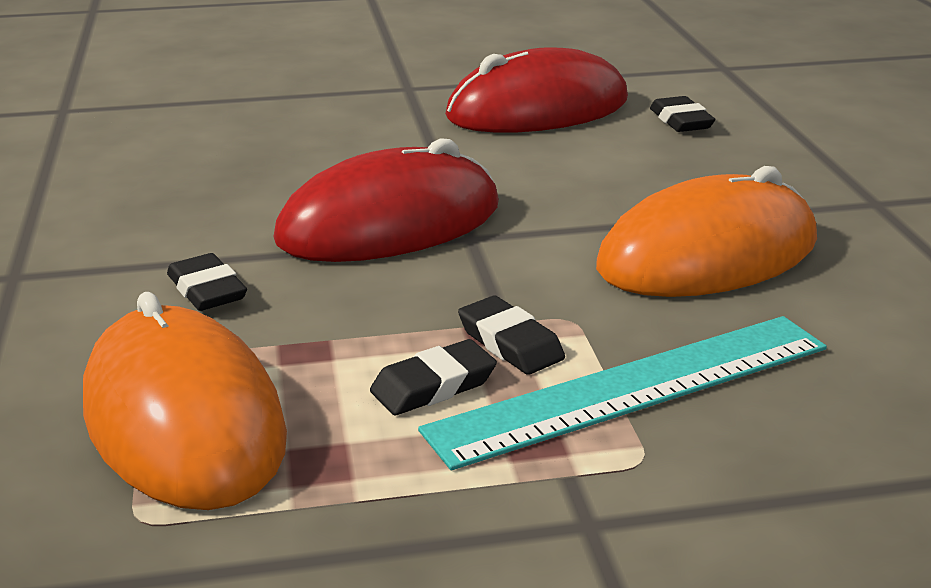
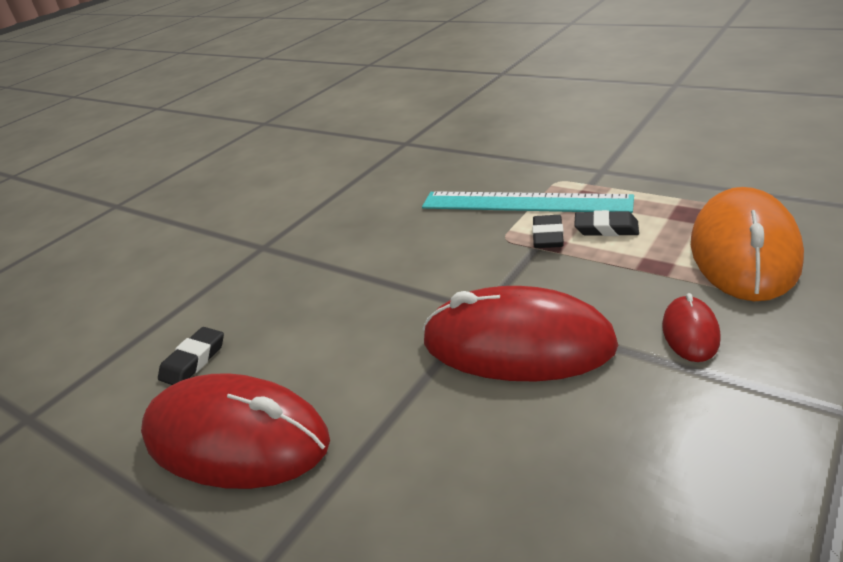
camera: 130 degrees left, 5 degrees up
black eraser [167,253,247,311] -> red mouse [662,293,721,362]
orange mouse [596,166,817,297] -> none

